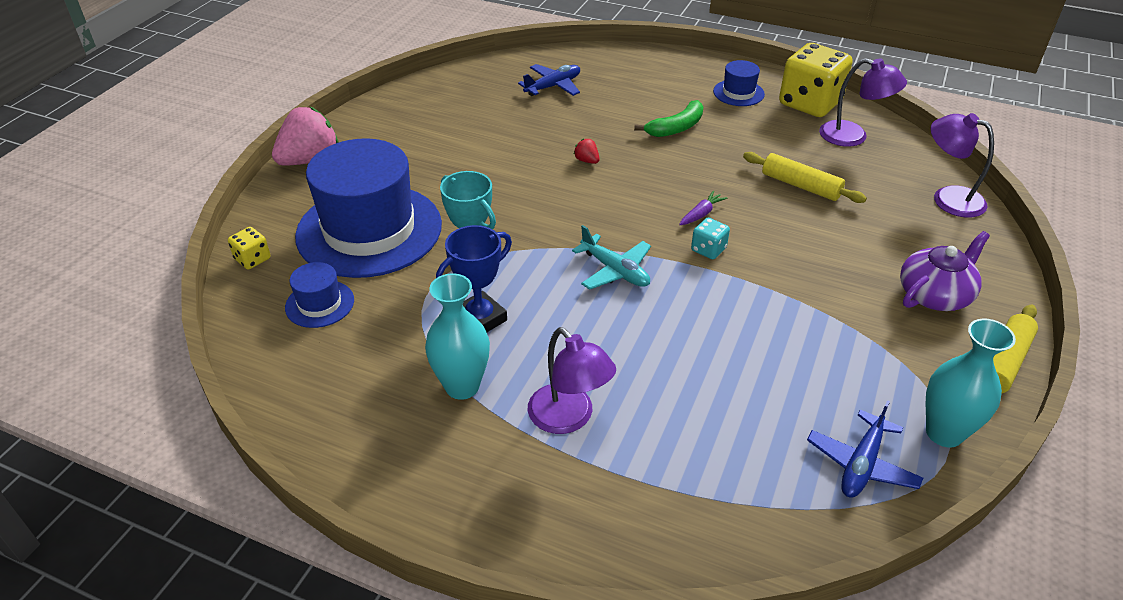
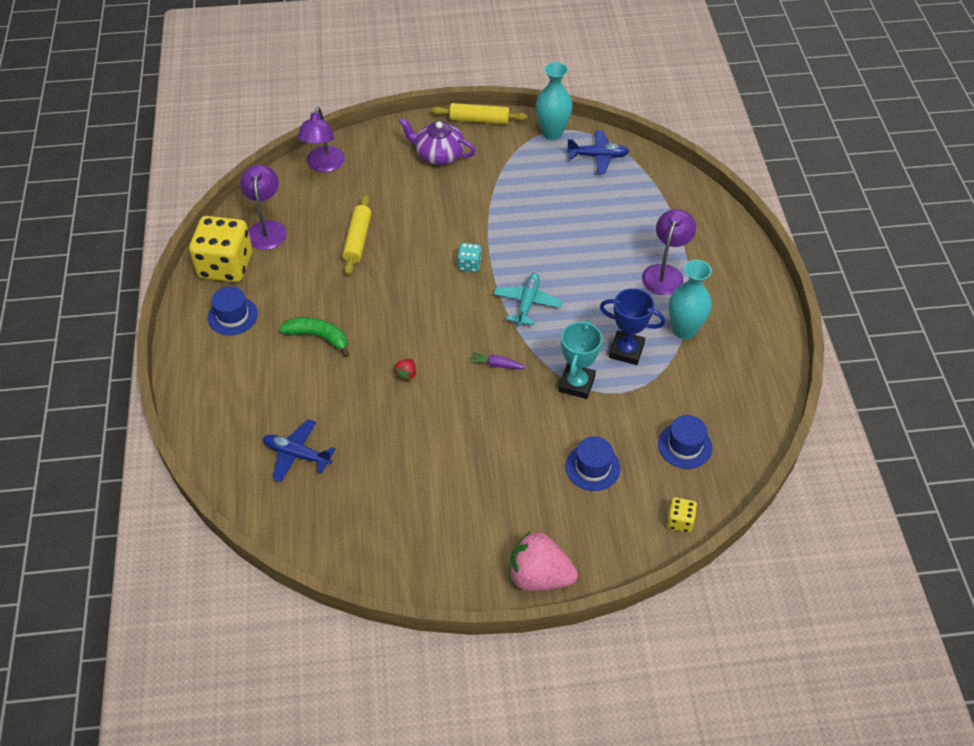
camera: 120 degrees left, 10 degrees up
blue hat [295,138,442,278] -> blue hat [565,437,621,491], size x0.43
purple carrot [679,191,727,225] -> purple carrot moved to [469,351,526,369]

